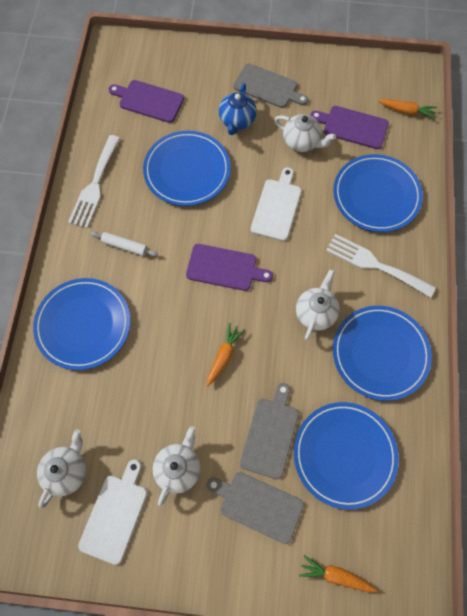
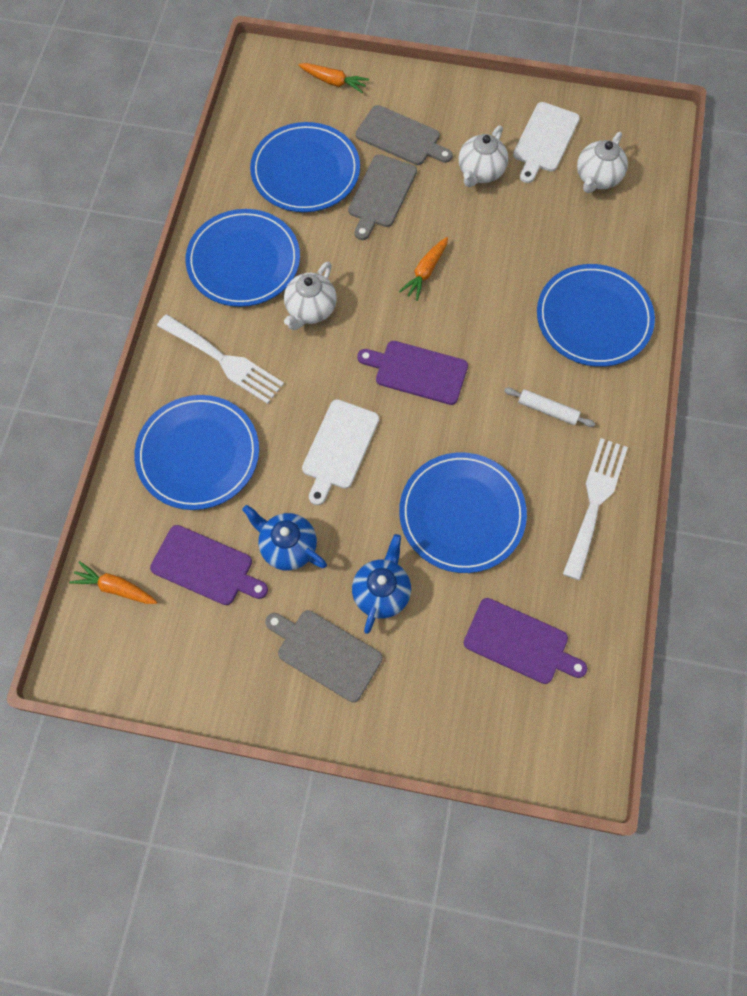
camera: 175 degrees left, 0 degrees up
white teapot [274,114,336,152] -> blue teapot [242,505,327,571]

